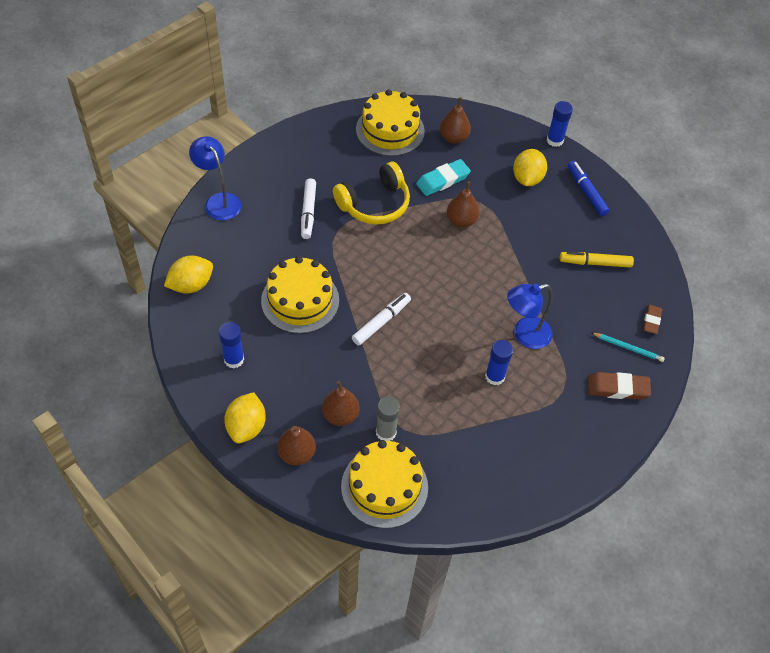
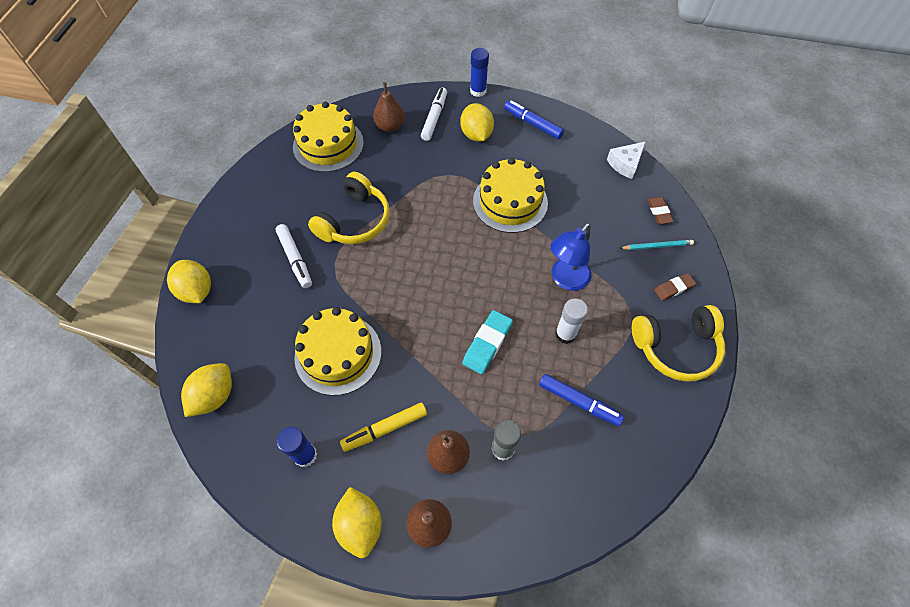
camera: 25 degrees left, 5 degrees up
blue lamp [189,136,242,220] -> yellow lemon [167,260,211,303]
yellow cake [341,440,428,529] -> yellow cake moved to [473,158,548,233]
white marker [352,293,411,346] -> white marker moved to [421,88,447,141]
turquoise eraser [416,159,471,196] -> turquoise eraser moved to [462,310,513,374]
brown pear [447,181,480,228] -> none
blue glue stick [485,340,513,385] -> white glue stick [555,299,588,344]
yellow marker [560,251,634,268] -> yellow marker moved to [340,402,427,452]
brown eraser [588,372,651,400] -> brown eraser [654,273,696,301], size x0.64
none -> blue marker [539,374,624,426]
none -> white cheese [607,141,646,179]
none -> yellow headphones [632,305,725,382]

